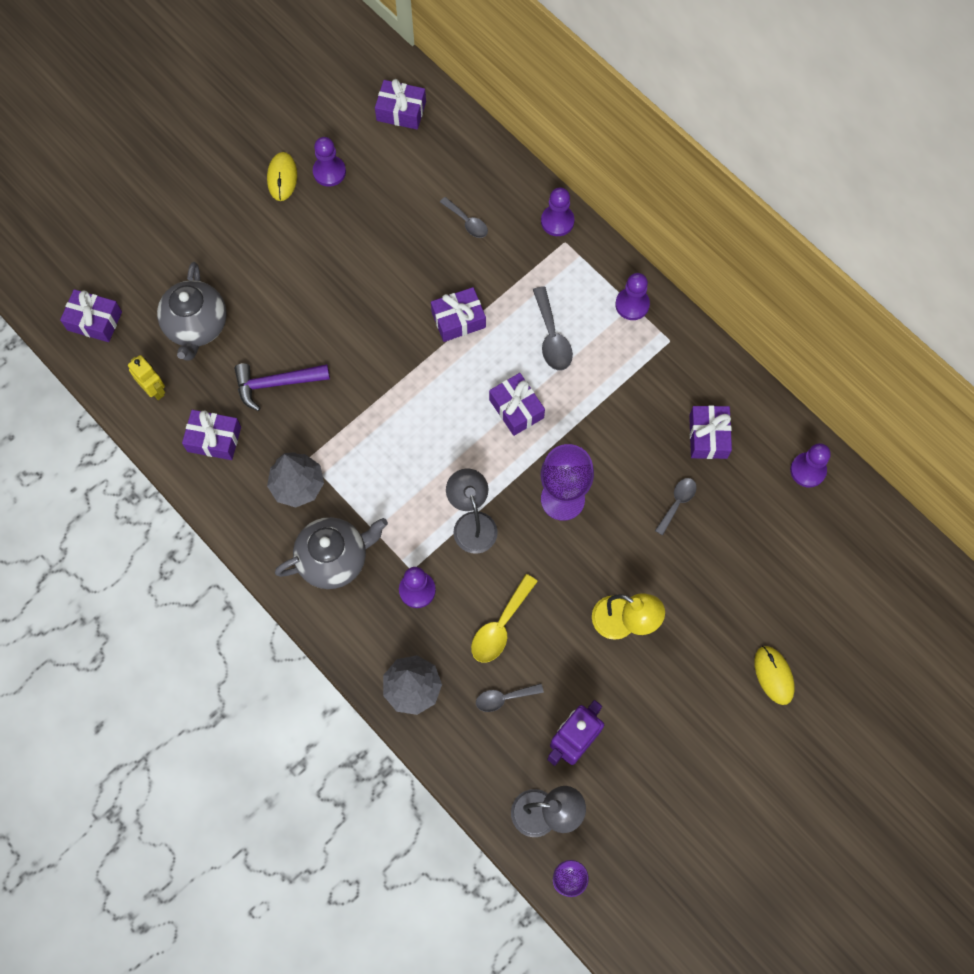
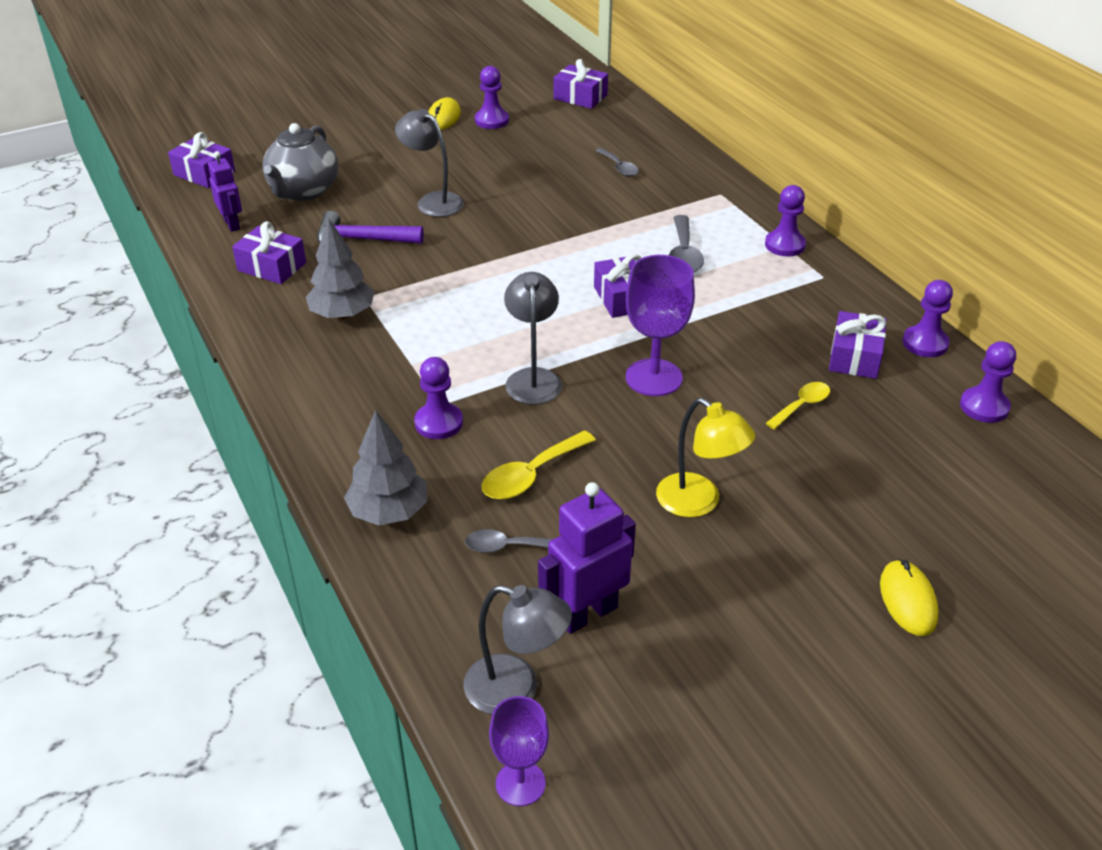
camera: 15 degrees right, 30 degrees down
yellow robot [128,355,165,400] -> purple robot [208,151,242,232]
grey teapot [275,517,388,589] -> none
purple gift [431,287,486,342] -> none
purple pawn [541,187,574,236] -> purple pawn moved to [903,280,953,357]
grey spoon [655,478,697,535] -> yellow spoon [766,382,830,429]
none -> grey lamp [395,109,464,217]

